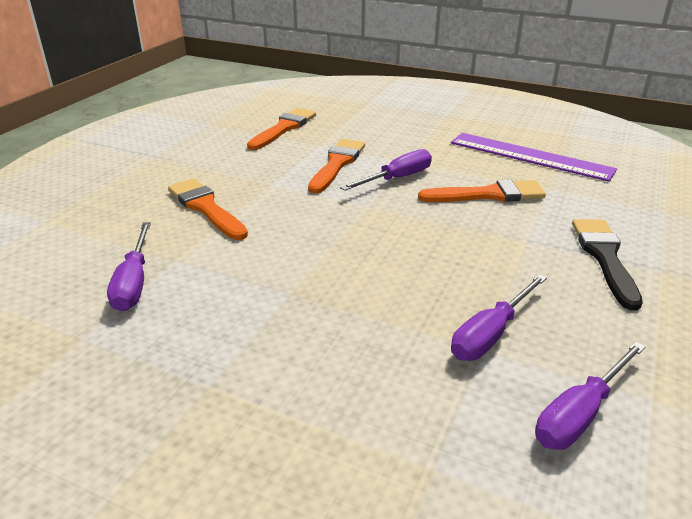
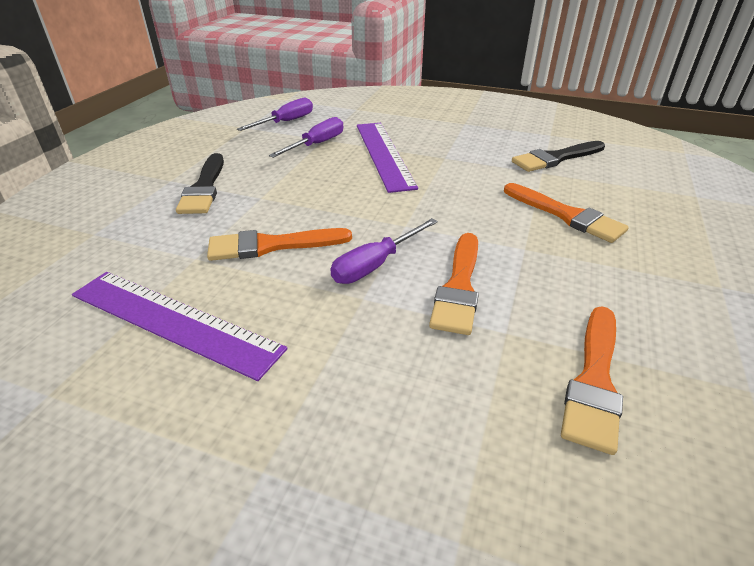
camera: 175 degrees right, 5 degrees up
purple screwdriver [107,222,151,311] -> black brush [512,141,605,172]
none -> purple ruler [357,123,418,193]

